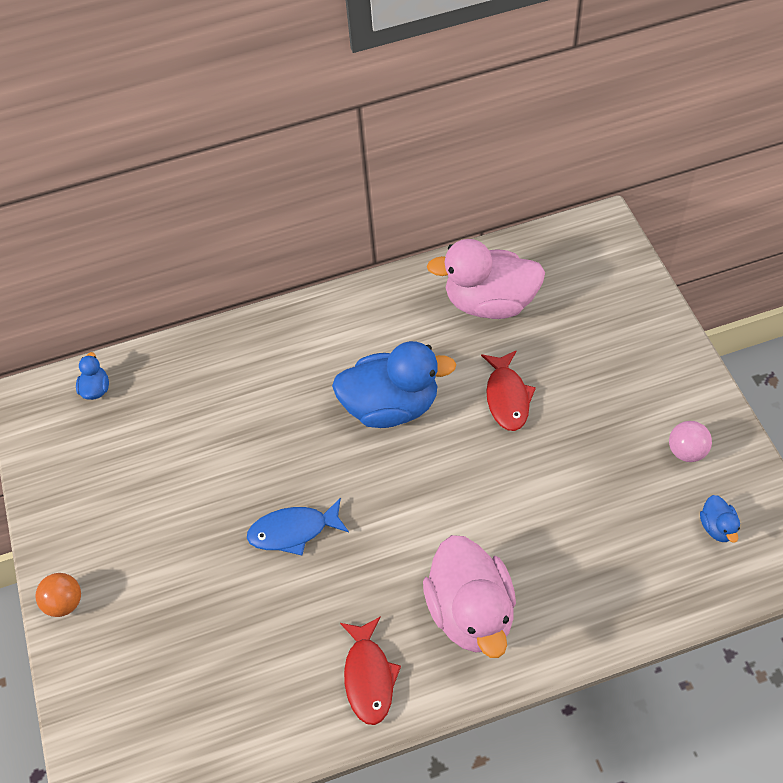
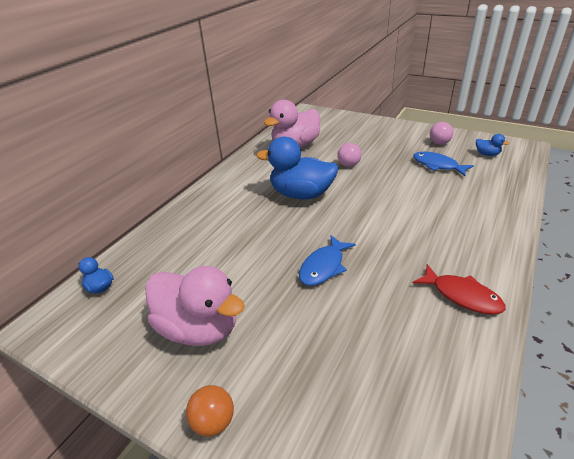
camera: 45 degrees left, 20 degrees down
blue duck [332,341,456,428] -> blue duck turned 120 degrees counterclockwise [256,137,339,199]
pink duck [423,535,516,658] -> pink duck moved to [146,266,245,346]
red fish [481,350,536,431] -> pink ball [337,143,362,167]
none -> blue fish [413,152,474,176]

